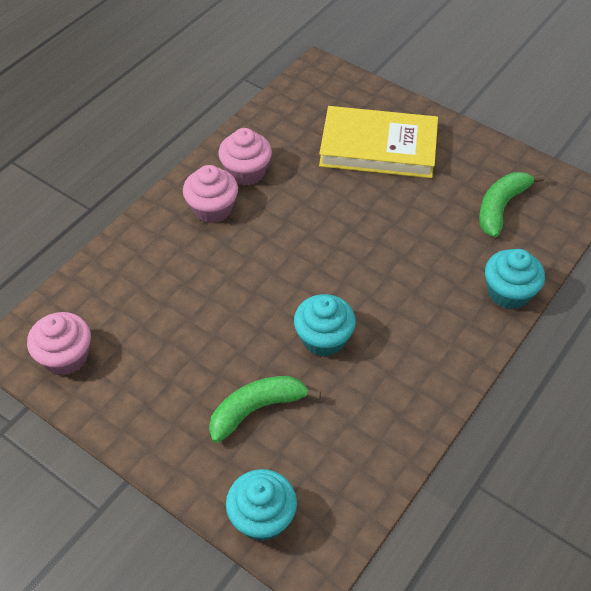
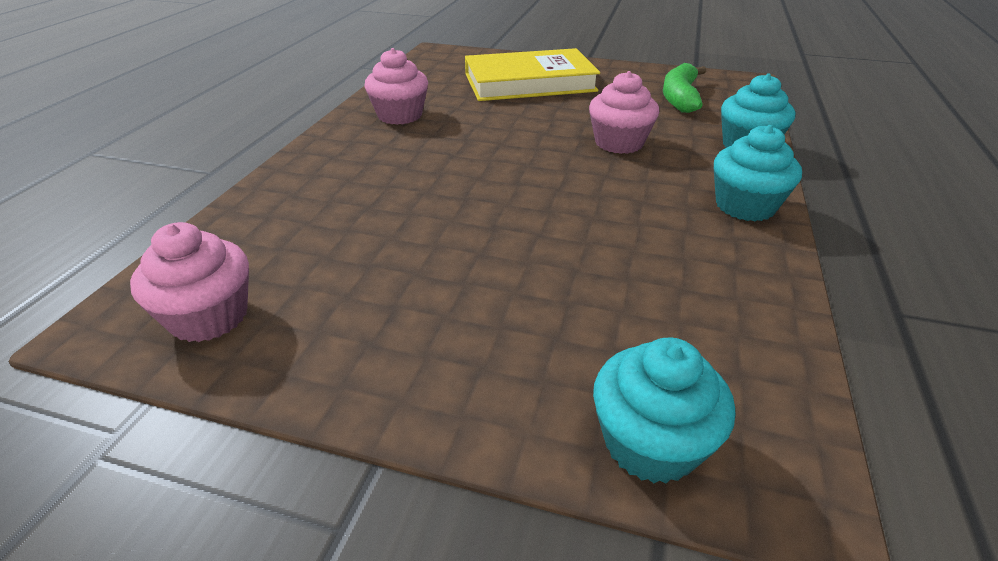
camera: 20 degrees left, 15 degrees down
pink cupcake [183,165,238,224] -> pink cupcake moved to [589,71,659,154]
green banana [209,376,321,443] -> none
turquoise cupcake [294,294,356,357] -> turquoise cupcake moved to [714,125,802,221]

